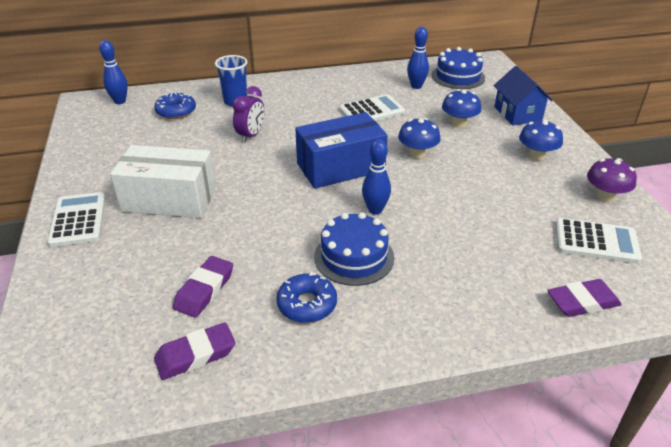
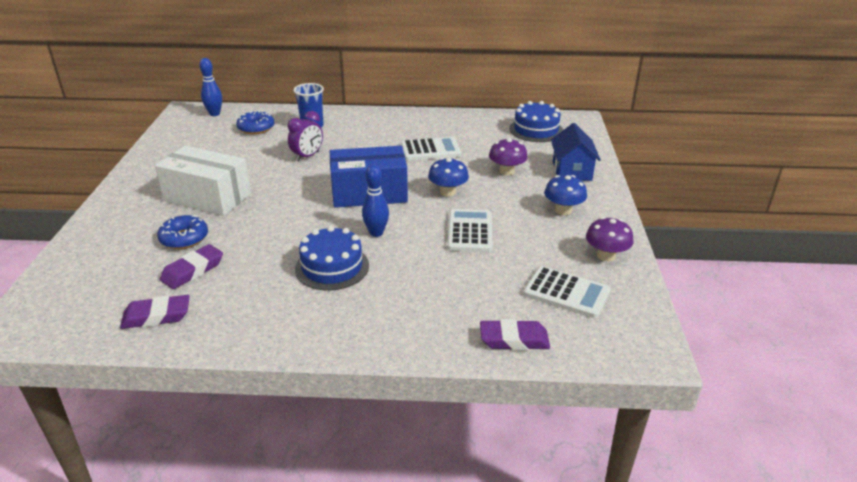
camera: 15 degrees right, 5 degrees down
white calculator [47,192,106,247] -> white calculator moved to [447,209,493,252]
blue donut [276,272,337,323] -> blue donut moved to [157,215,208,249]
blue bowling pin [407,27,429,89] -> none
blue mushroom [442,89,481,127] -> purple mushroom [489,138,528,176]

